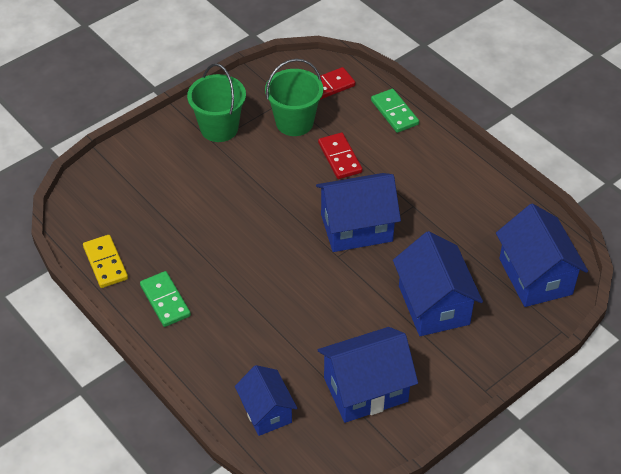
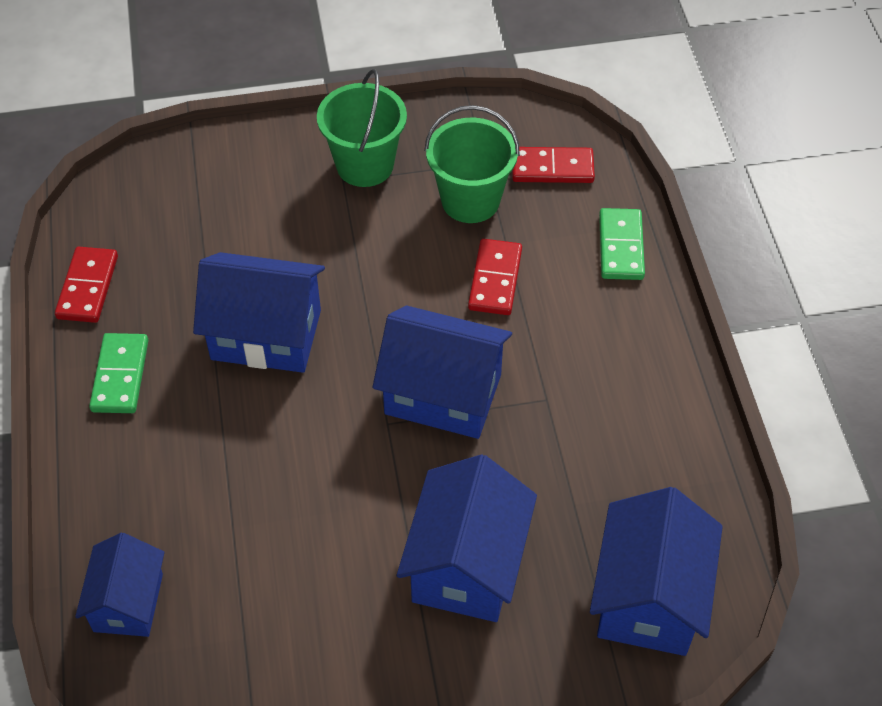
camera: 30 degrees right, 5 degrees up
yellow domino [83,235,128,288] -> red domino [55,247,118,323]
blue house [318,327,418,423] -> blue house moved to [193,252,325,373]

